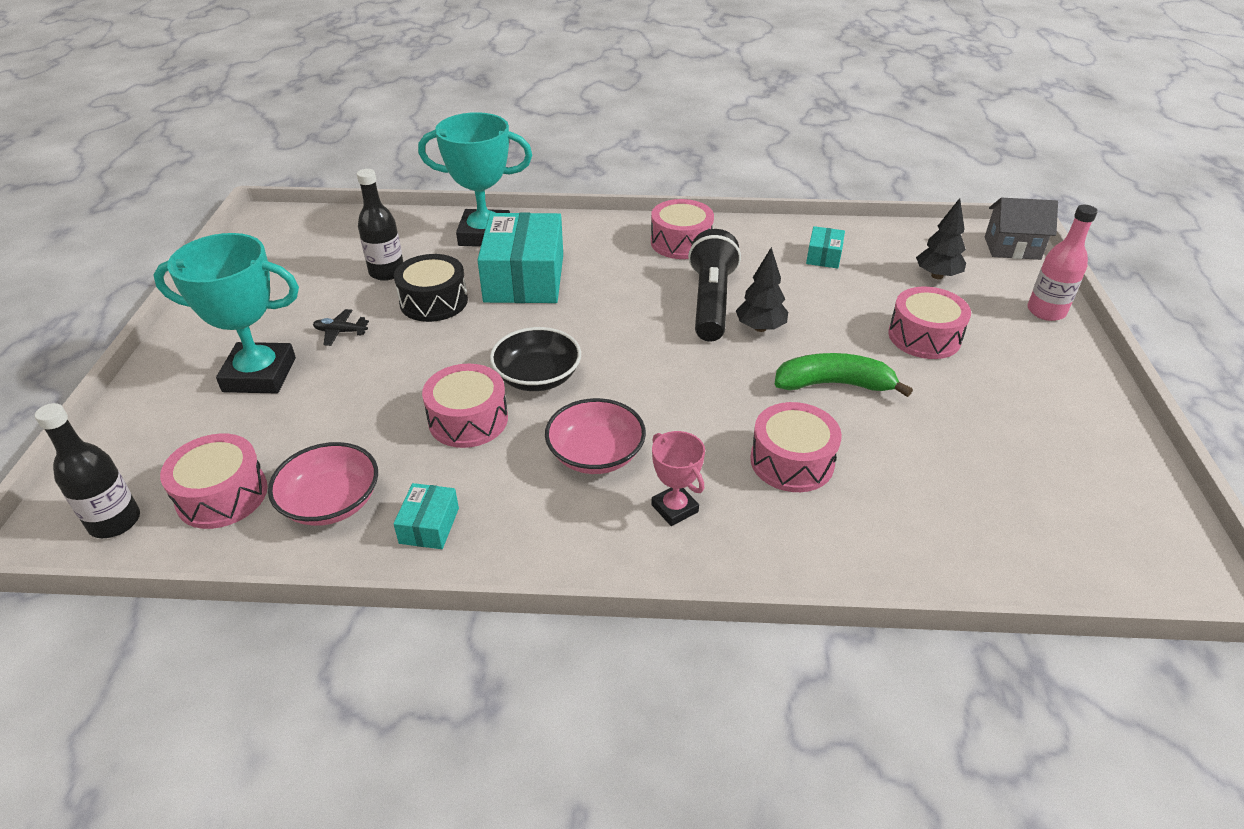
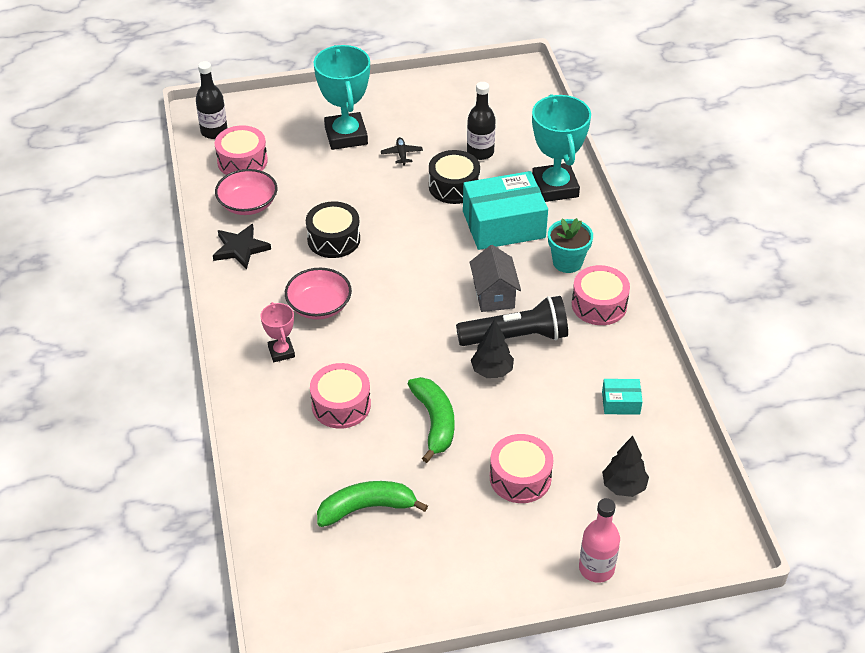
camera: 75 degrees right, 5 degrees up
turquoise box [393,483,459,549] -> black star [213,224,271,270]
pink drum [422,364,508,448] -> black drum [306,201,360,258]
black bowl [490,327,581,391] -> none
pink trophy [651,431,705,526] -> pink trophy turned 60 degrees counterclockwise [260,302,295,362]
grey house [985,198,1058,260] -> grey house moved to [470,245,521,312]
none -> green banana [317,481,428,527]
none -> turquoise flower pot [548,218,593,273]

